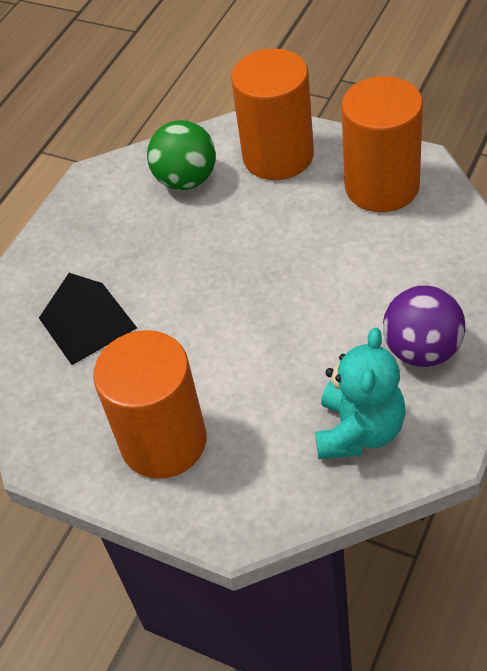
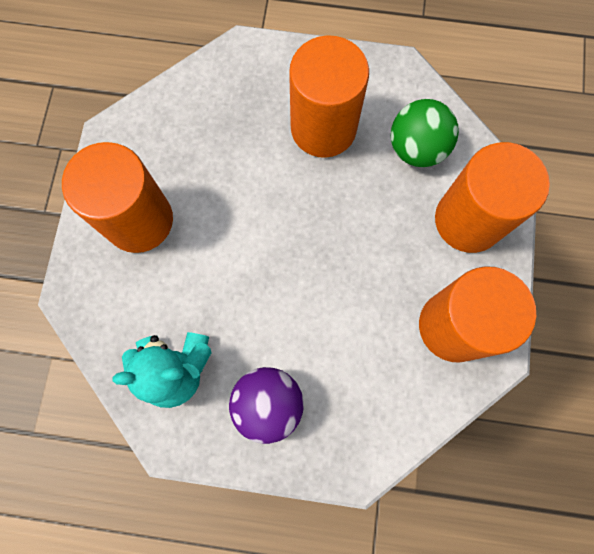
camera: 65 degrees right, 25 degrees up
black pyramid [39,273,137,365] -> none
none -> orange cylinder [289,35,369,158]

